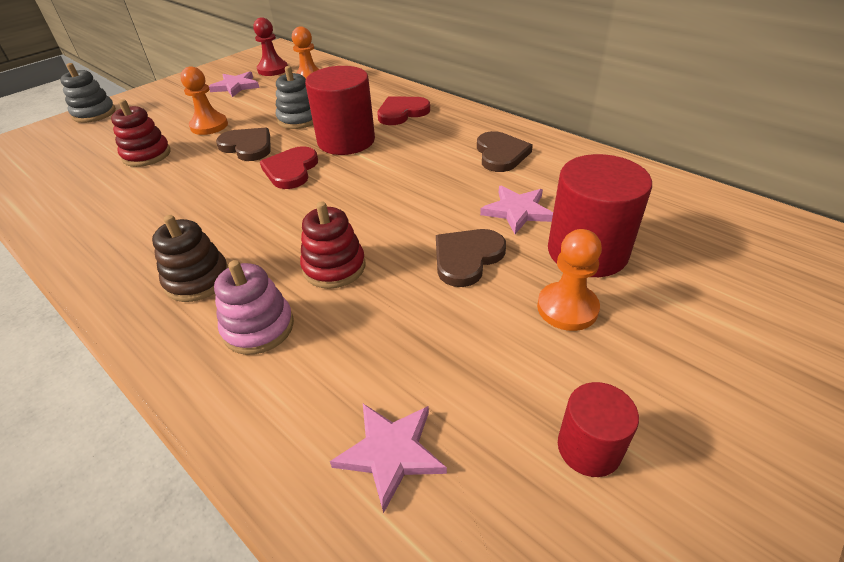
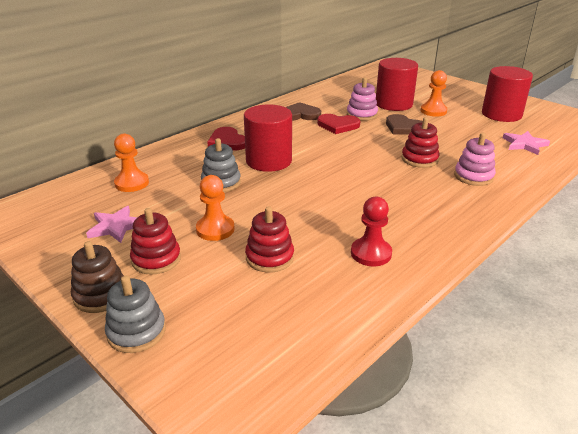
camera: 90 degrees left, 10 degrees down
brown stacking toy [152,215,229,302] -> brown stacking toy moved to [71,241,124,313]
brown heart [216,128,271,161] -> none
red pawn [253,17,288,76] -> red pawn moved to [351,197,392,266]
red heart [260,146,318,189] -> red heart moved to [317,114,360,134]
pink star [480,186,553,234] -> pink stacking toy [347,77,378,121]
red cylinder [558,382,639,477] -> red cylinder [482,66,533,122], size x1.80
none -> red stacking toy [130,208,181,275]

